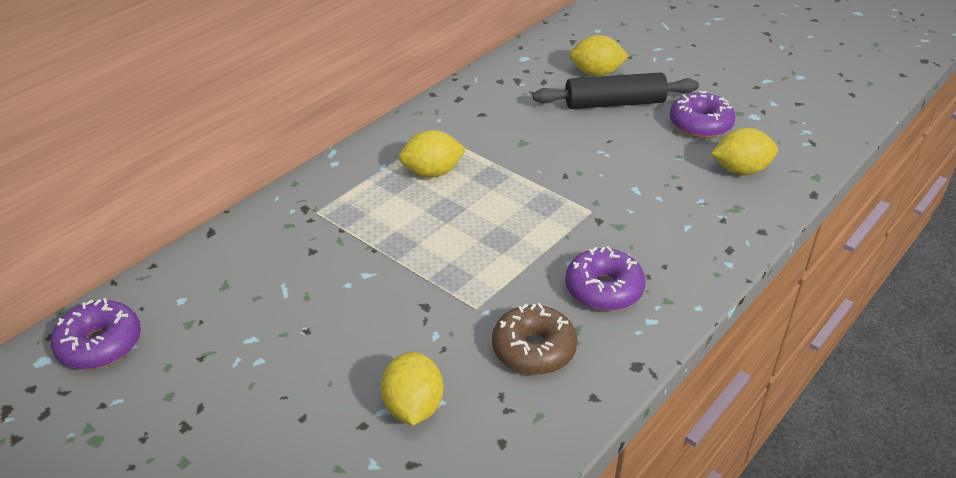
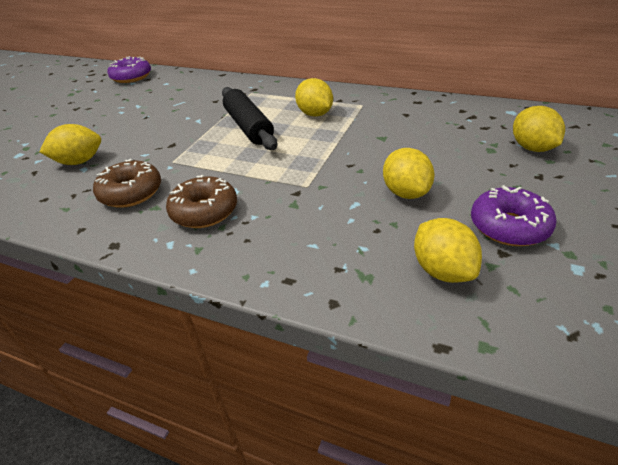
camera: 75 degrees right, 0 degrees up
black rolling pin [533,73,699,109] -> black rolling pin moved to [222,87,277,150]
purple donut [565,246,646,311] -> brown donut [166,175,237,228]
none -> yellow lemon [383,148,435,199]

